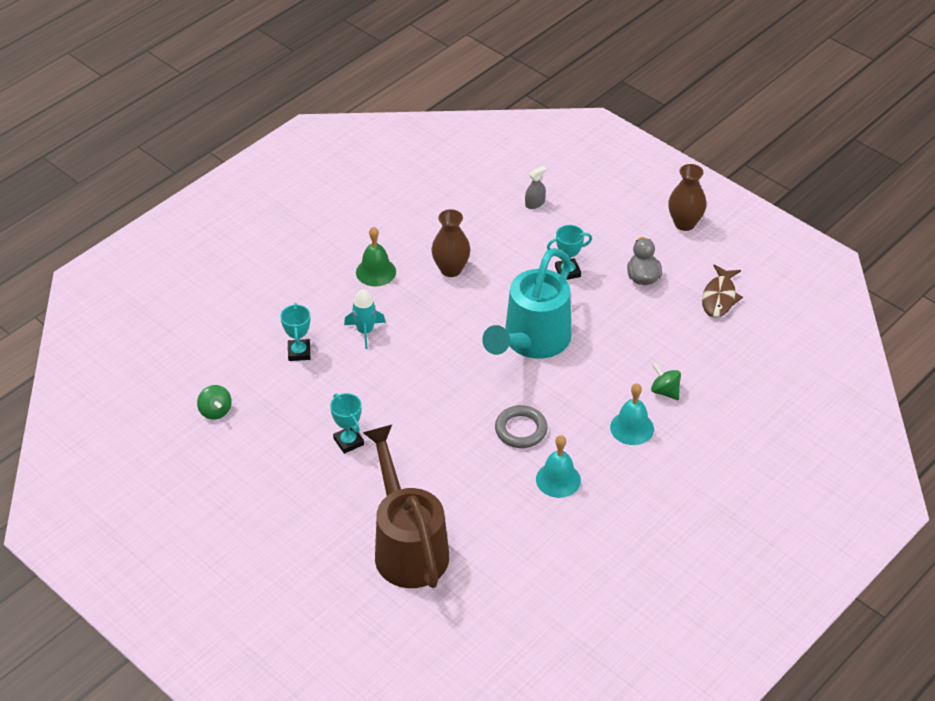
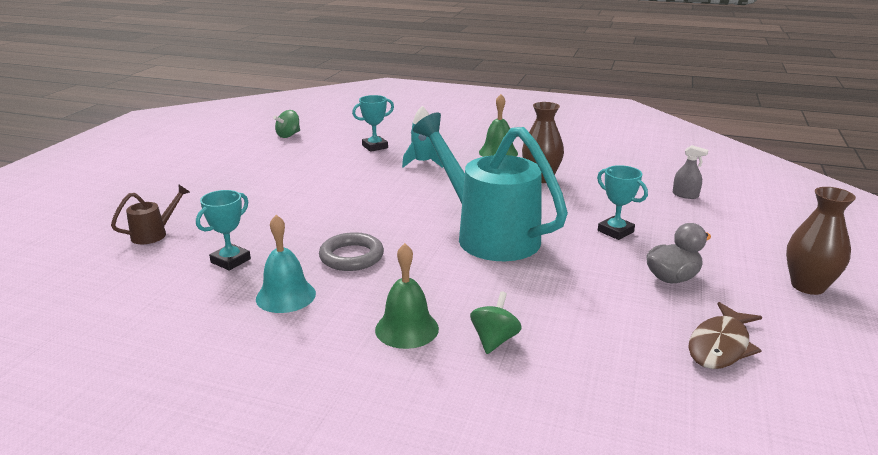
camera: 65 degrees right, 20 degrees down
turquoise trophy [330,393,364,454] -> turquoise trophy moved to [196,190,251,270]
brown watering can [363,425,449,588] -> brown watering can [111,185,190,244], size x0.41
turquoise watering can [482,248,572,359] -> turquoise watering can turned 45 degrees clockwise [413,113,568,261]
turquoise bell [610,383,654,445] -> green bell [375,243,439,349]
brown fish [702,264,743,317] -> brown fish turned 45 degrees counterclockwise [688,302,762,369]

